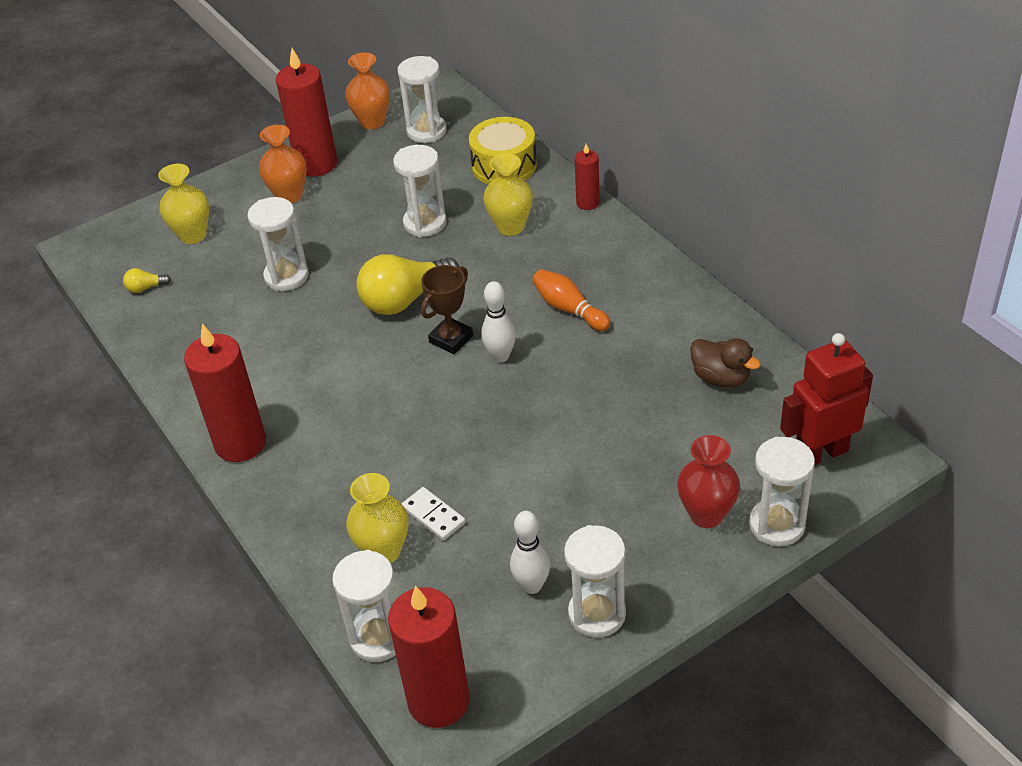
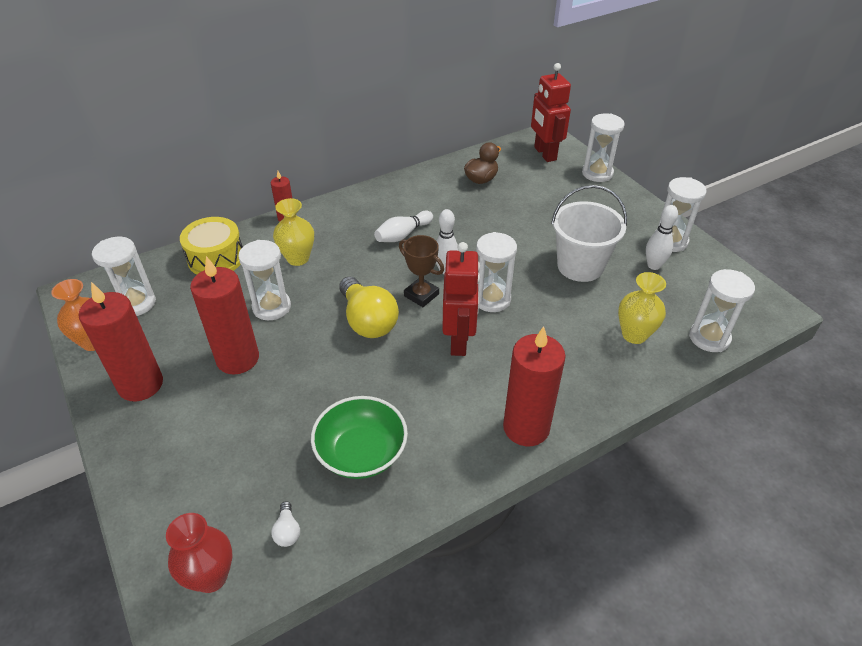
camera: 90 degrees left, 0 degrees up
yellow light bulb [123,268,171,293] -> white light bulb [271,501,300,547]
yellow vase [158,164,209,244] -> none
white hourglass [247,197,309,291] -> white hourglass moved to [476,232,517,312]
orange vase [259,125,307,203] -> none
red candle [388,586,470,728] -> red candle moved to [190,256,259,374]
white domino [402,487,466,540] -> none
orange bowling pin [532,269,611,331] -> white bowling pin [374,211,433,242]
red vase [677,435,740,528] -> red vase moved to [166,513,232,593]
none -> green bowl [311,396,408,479]
none -> red robot [442,242,480,356]
none -> white bucket [551,185,627,282]

